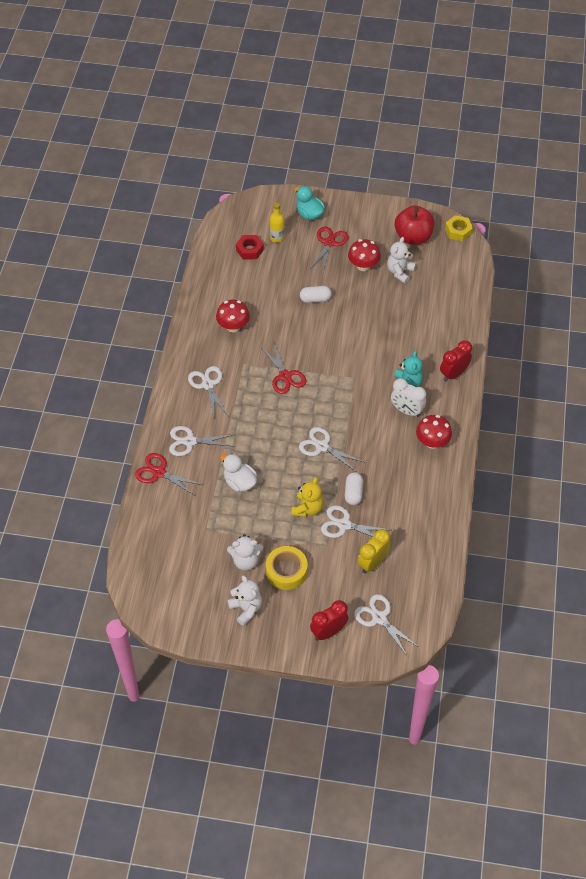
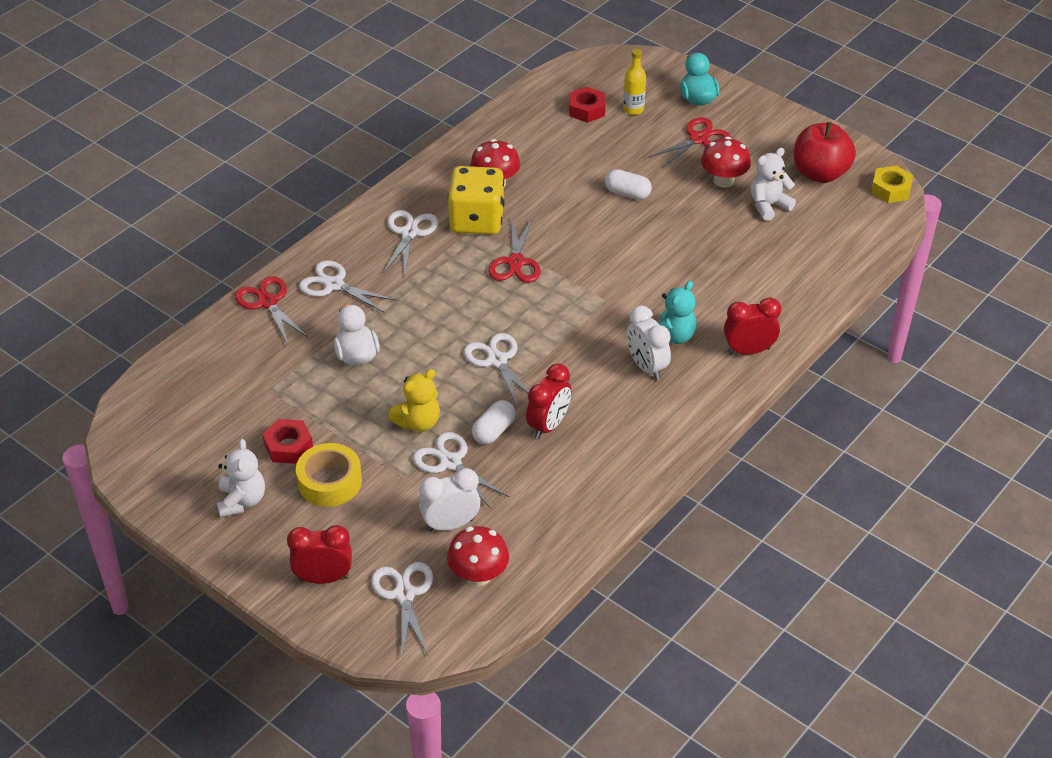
camera: 30 degrees right, 10 degrees down
white teddy bear [227,534,263,571] -> red nut [262,419,313,464]
yellow clock [358,529,391,573] -> white clock [419,468,481,532]
red mushroom [416,415,452,449] -> red mushroom moved to [447,526,509,586]
none -> yellow dice [448,166,504,235]
none -> red clock [526,364,571,439]

